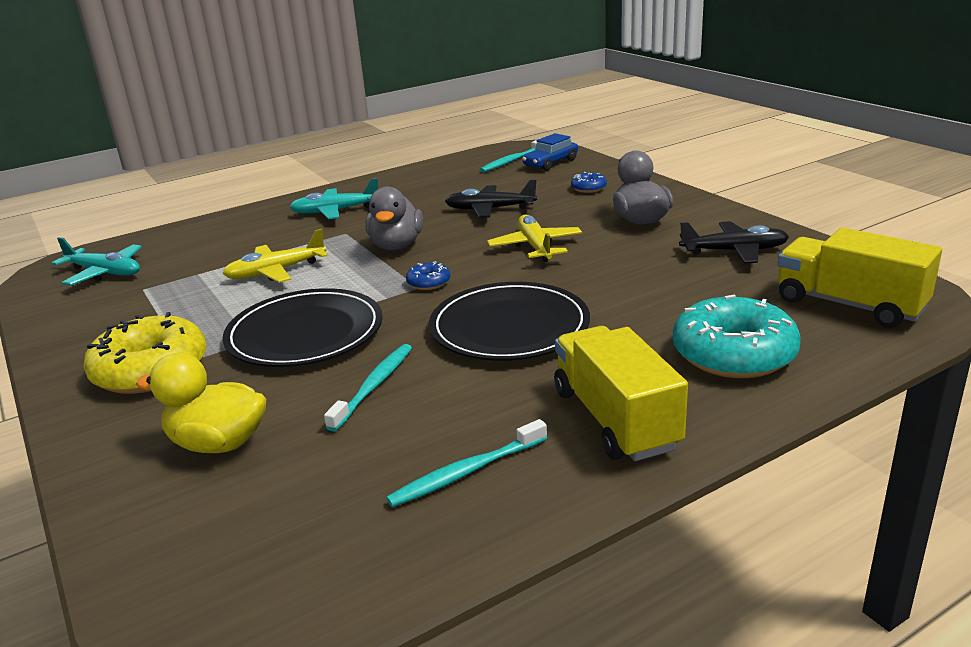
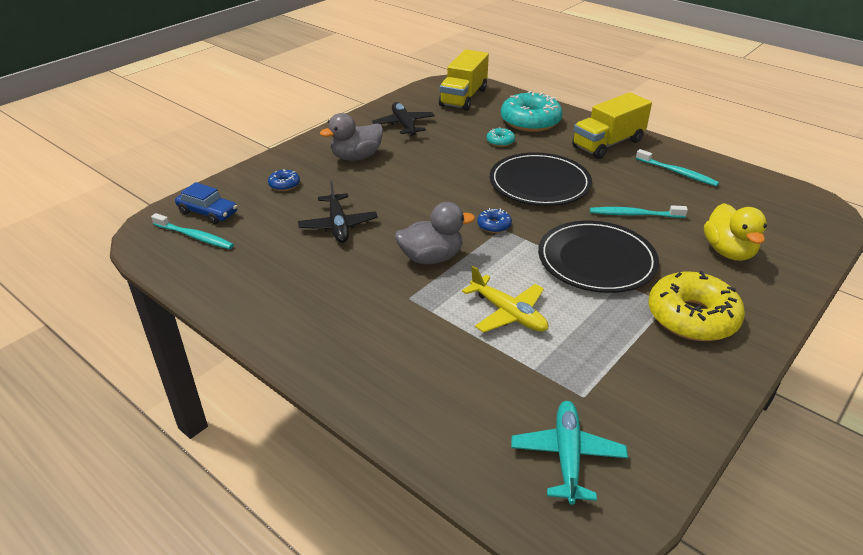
camera: 110 degrees left, 10 degrees up
turquoise plane [289,178,378,219] -> none
yellow plane [487,215,582,262] -> none
none -> turquoise donut [487,127,515,147]

